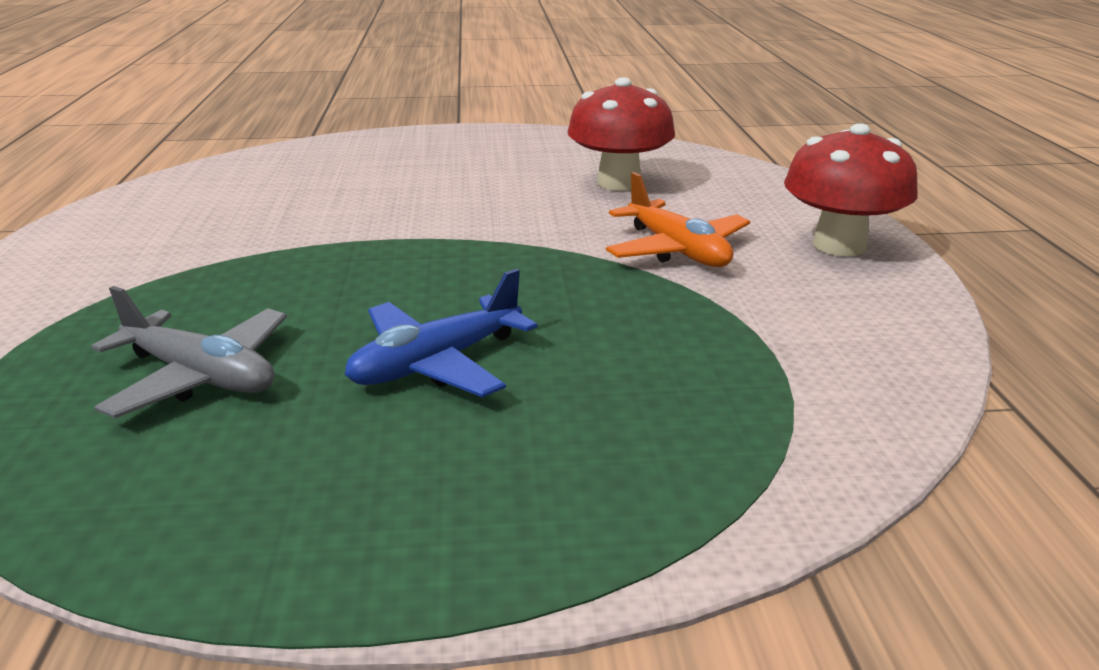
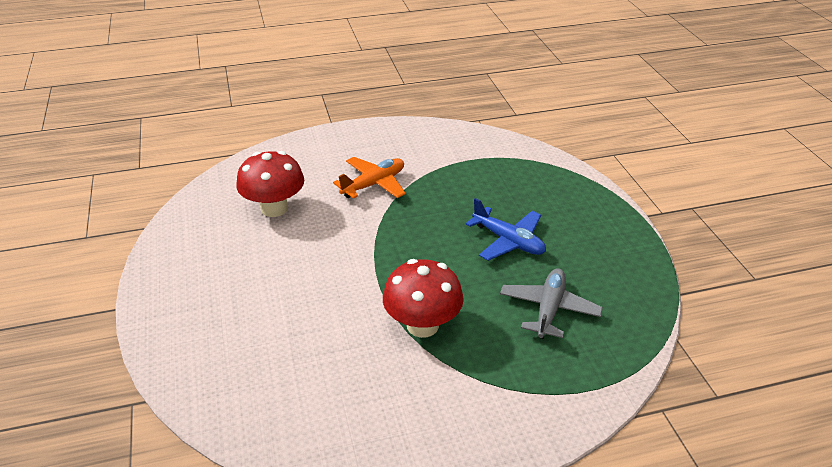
camera: 100 degrees left, 10 degrees up
red mushroom [784,123,918,256] -> red mushroom moved to [383,259,464,338]

